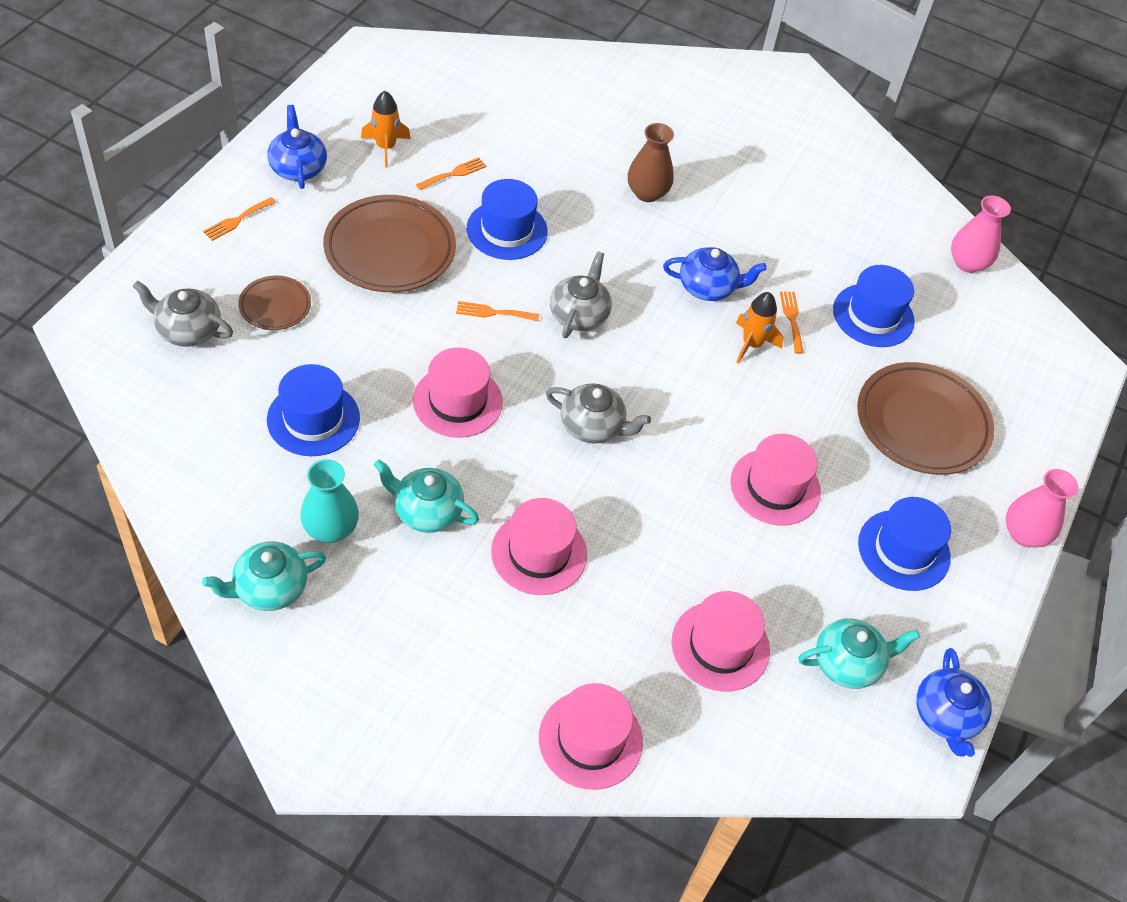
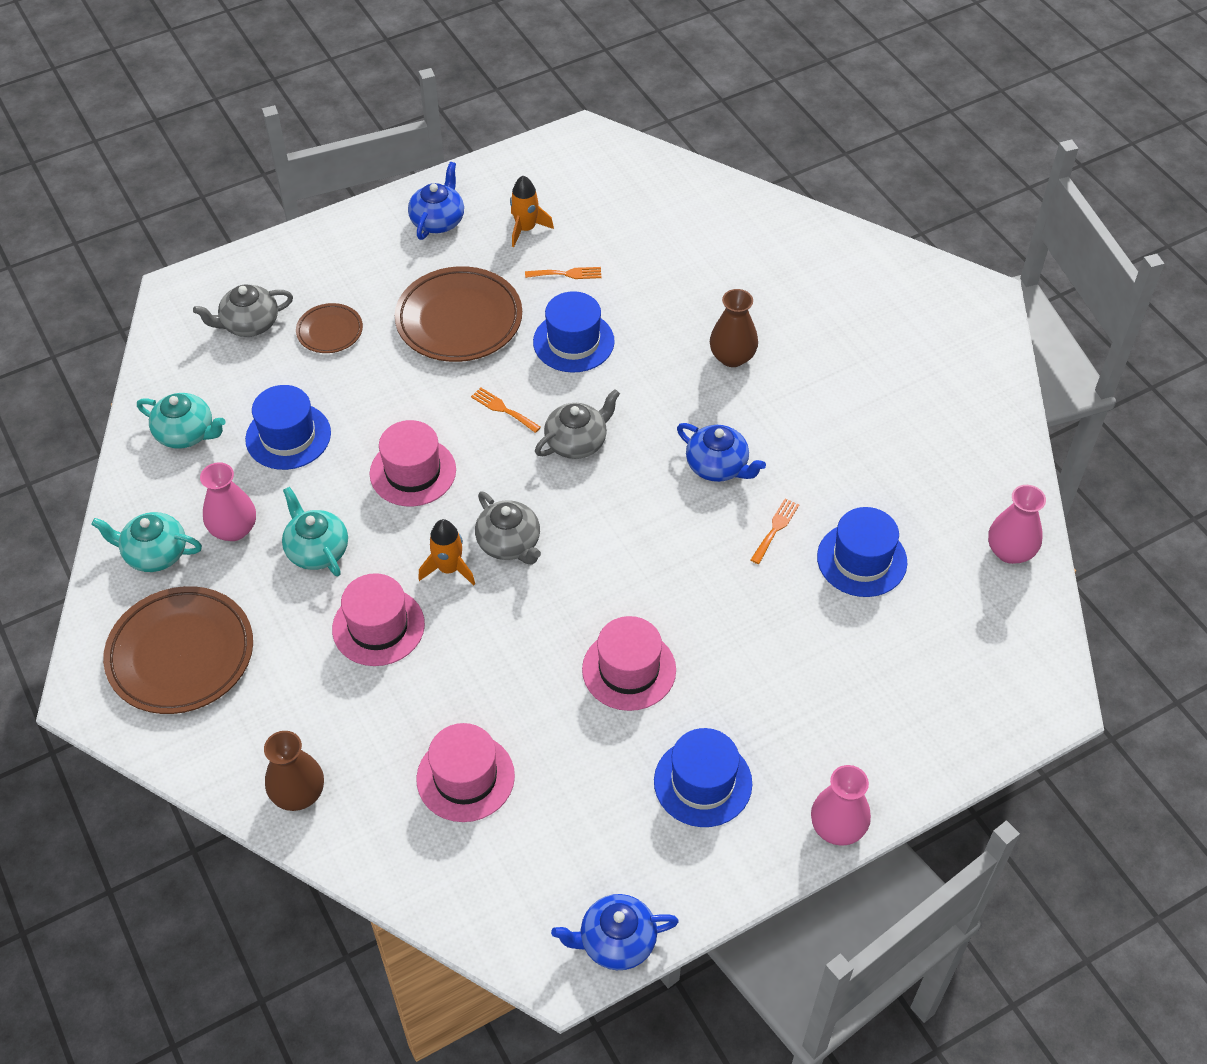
camera: 40 degrees right, 0 degrees up
grey teapot [133,281,233,347] -> grey teapot turned 75 degrees counterclockwise [193,284,293,337]
orange fork [203,197,276,241] -> none
turquoise vase [300,459,359,543] -> pink vase [200,462,256,541]
pink hat [539,683,643,790] -> brown vase [264,731,324,811]
orange rocket [736,292,784,364] -> orange rocket moved to [418,519,475,586]
turquoise teapot [798,618,920,689] -> turquoise teapot moved to [137,393,225,449]
brown plate [857,362,995,475] -> brown plate moved to [103,586,253,714]
blue teapot [916,648,992,757] -> blue teapot turned 45 degrees clockwise [551,894,679,970]

